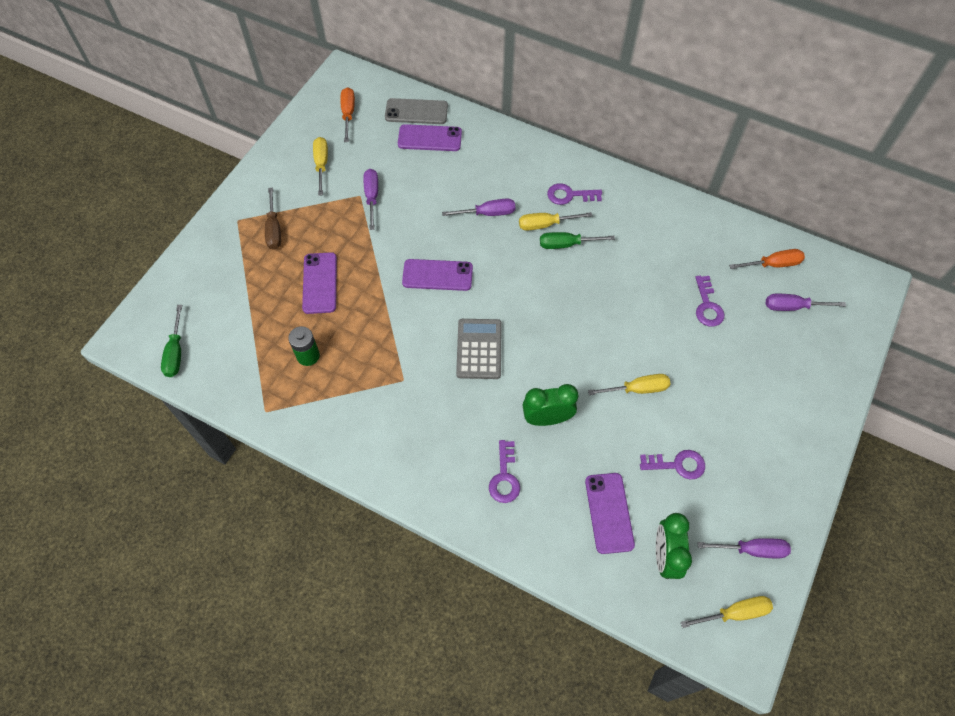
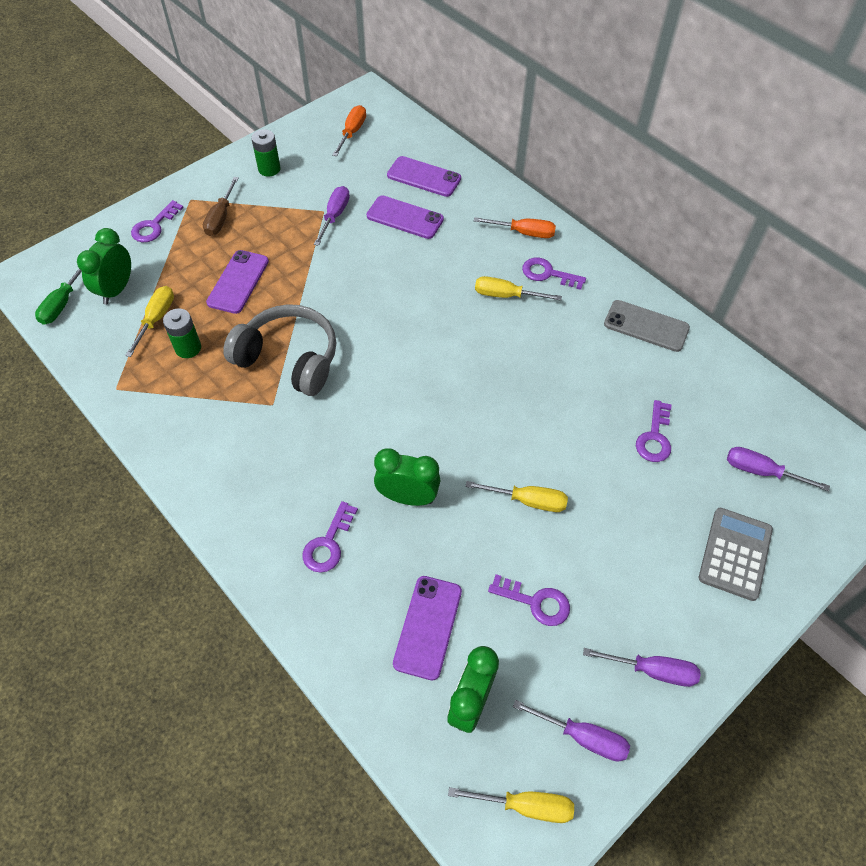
camera: 20 degrees right, 5 degrees down
yellow screwdriver [313,137,328,196] -> yellow screwdriver moved to [125,286,174,357]
grey phone [385,98,448,124] -> grey phone moved to [604,300,690,352]
purple phone [402,259,473,291] -> purple phone moved to [367,195,444,239]
purple screwdriver [442,198,515,216] -> purple screwdriver moved to [583,648,701,687]
grey calculator [456,319,502,379] -> grey calculator moved to [699,508,773,601]
green screwdriver [540,232,615,249] -> none
orange screwdriver [729,249,805,269] -> orange screwdriver moved to [474,217,556,238]
none -> green clock [77,228,131,305]
none -> purple key [131,200,184,242]
none -> grey headphones [223,304,336,396]
none -> green battery [251,129,281,177]

